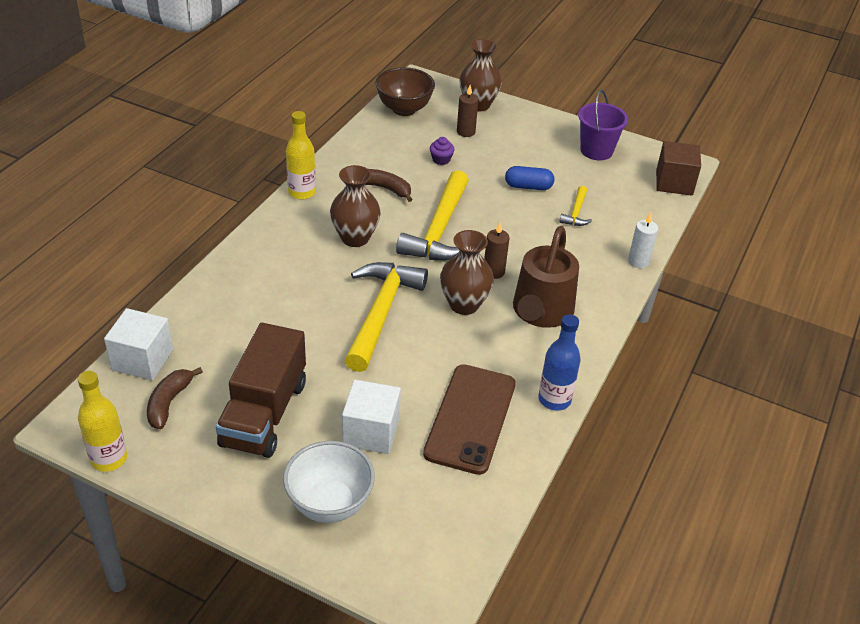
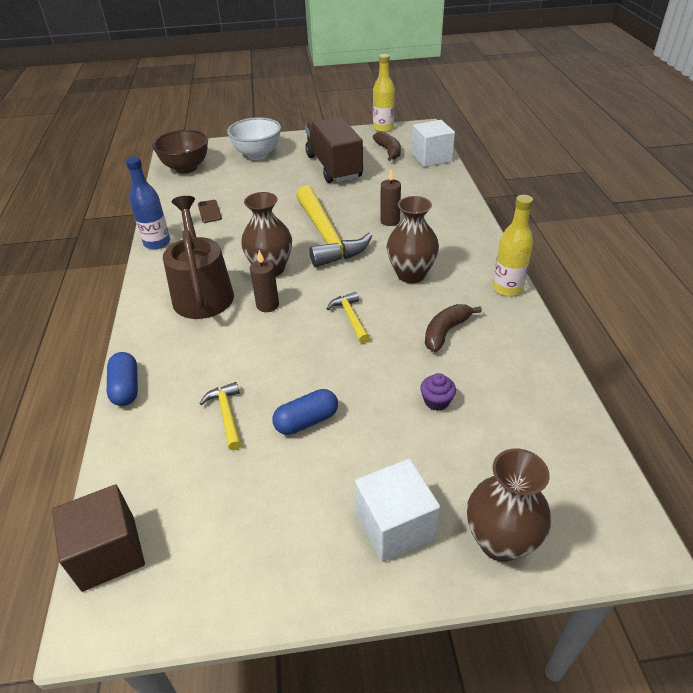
camera: 150 degrees right, 0 degrees up
white cube [342,380,401,454] -> white cube moved to [355,459,440,562]
brown banana [365,169,413,202] -> brown banana turned 135 degrees clockwise [425,304,482,352]
brown bowl [375,67,435,116] -> brown bowl moved to [152,130,208,174]
yellow hammer [396,170,469,260] -> yellow hammer [326,292,370,343], size x0.46
brown phone [423,364,516,475] -> brown phone [198,200,222,223], size x0.40
brown candle [457,85,479,137] -> brown candle moved to [380,169,401,226]
purple bucket [578,90,628,160] -> none
white candle [628,213,658,268] -> blue capsule [107,352,138,406]

